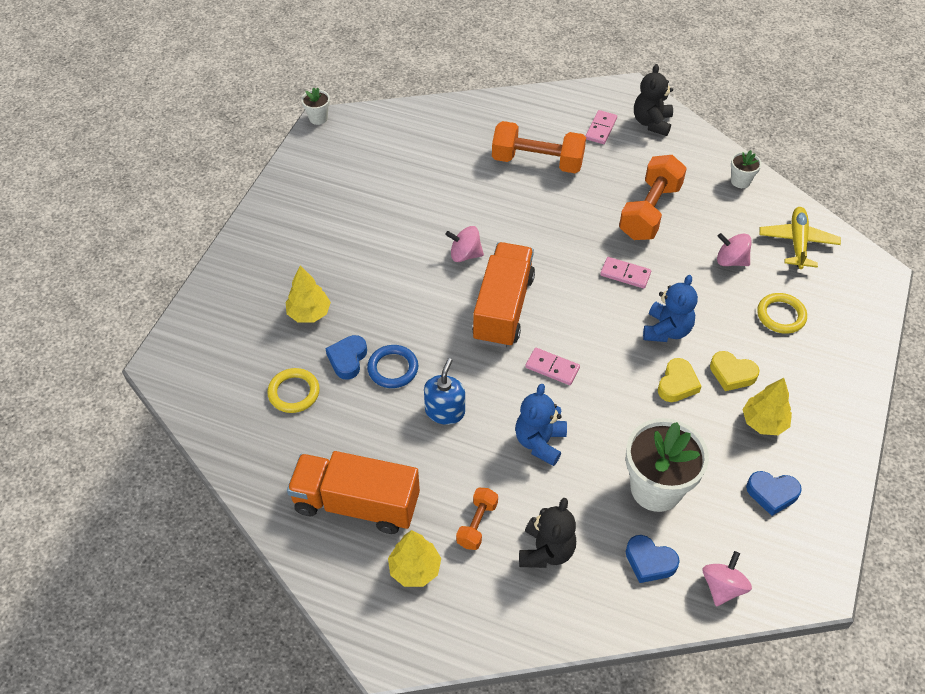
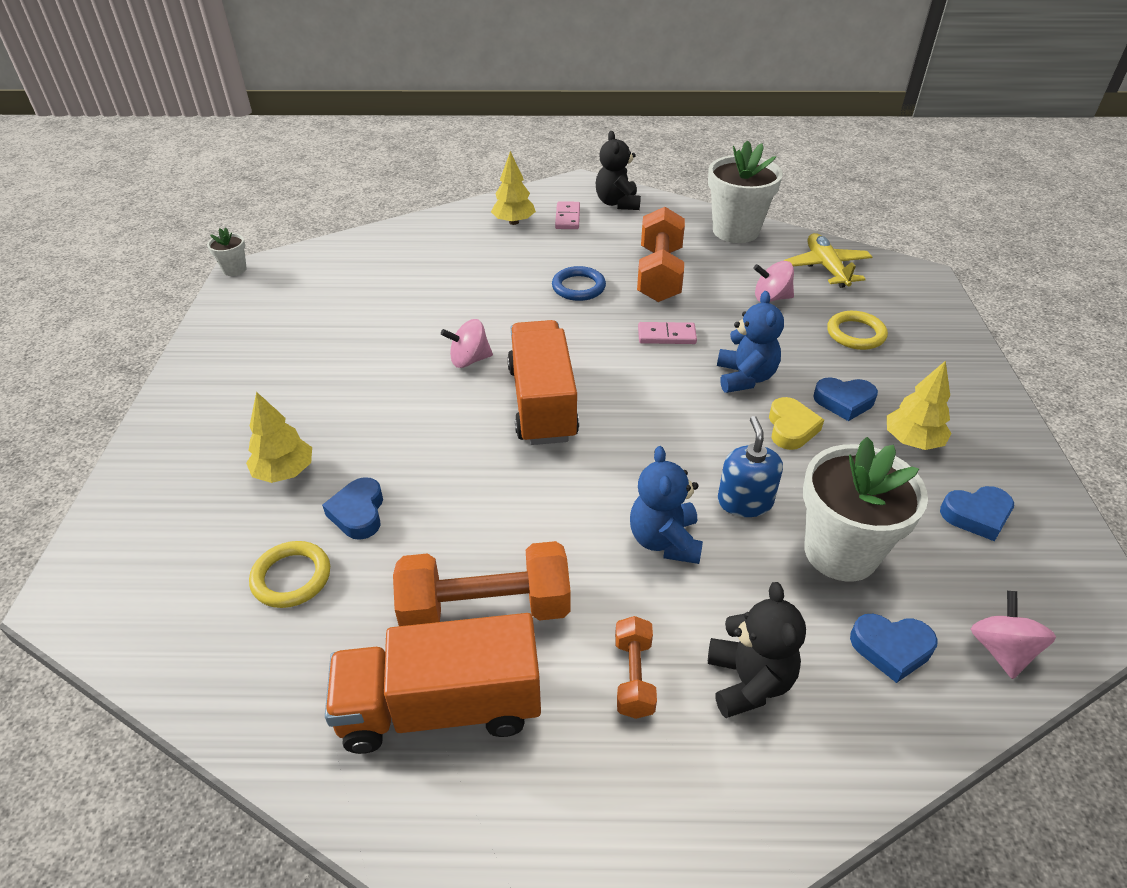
camera: 20 degrees left, 10 degrees down
blue ring [367,345,418,388] -> blue ring moved to [552,266,606,301]
yellow tree [388,530,441,587] -> yellow tree moved to [491,151,536,225]
blue soap dispenser [424,358,465,425] -> blue soap dispenser moved to [718,416,783,517]
orange dumbbell [492,121,586,173] -> orange dumbbell moved to [393,541,571,626]
pink domino [525,348,580,385] -> none
yellow heart [710,351,760,391] -> blue heart [813,377,878,421]
white flower pot [731,150,762,188] -> white flower pot [708,140,783,243], size x2.14

